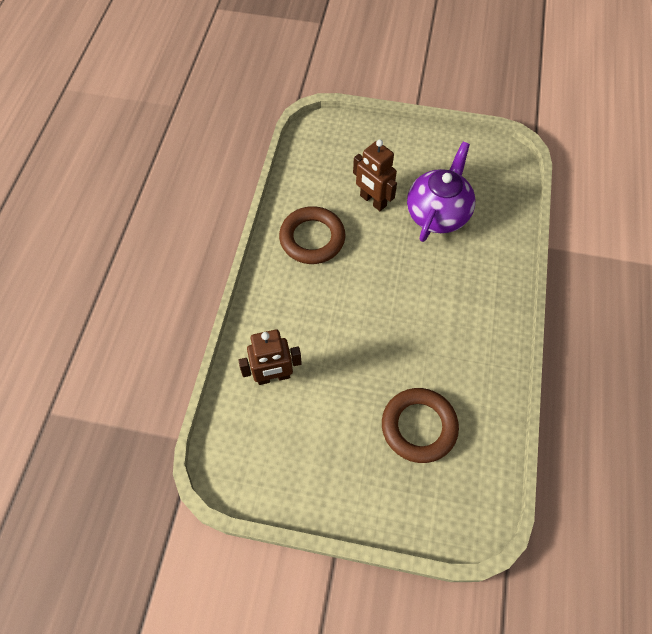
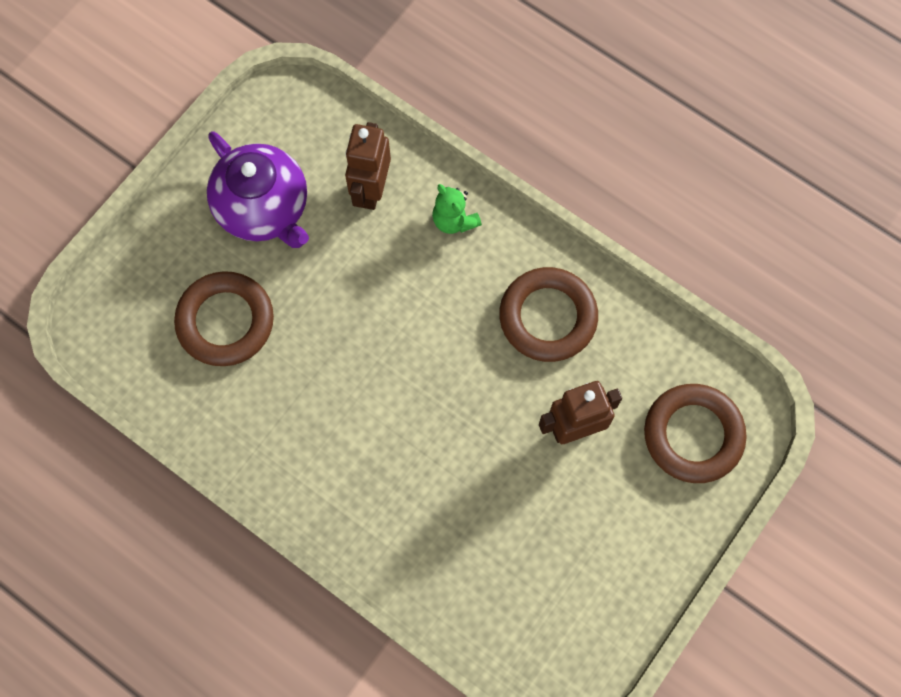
camera: 115 degrees right, 10 degrees up
purple teapot [407,142,475,242] -> purple teapot moved to [207,131,309,248]
none -> green teddy bear [432,184,482,234]
none -> brown ring [644,384,747,483]

